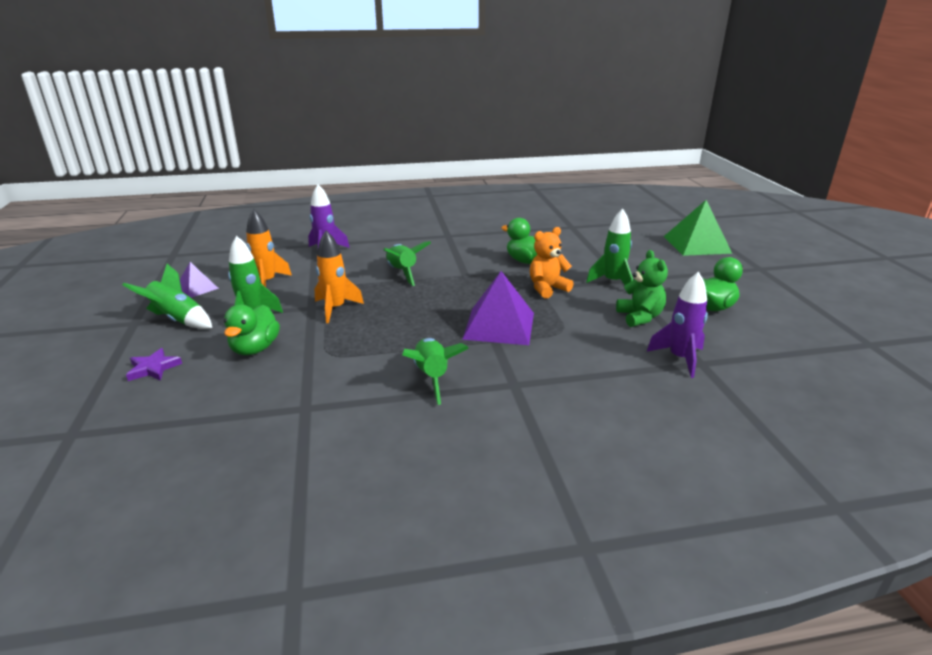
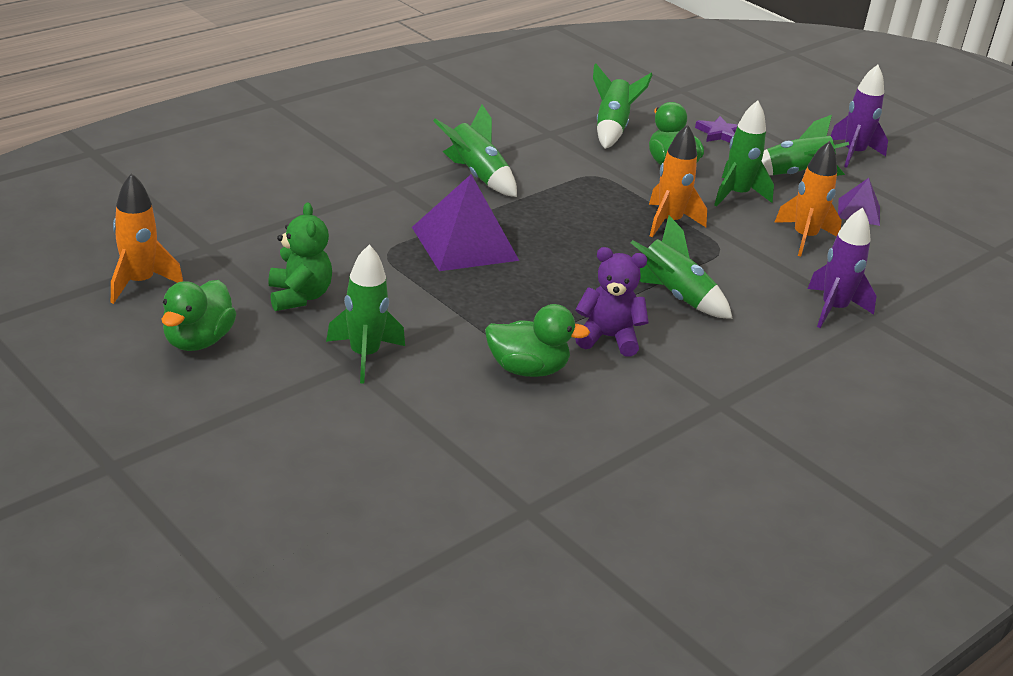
camera: 145 degrees right, 5 degrees up
orange teddy bear [530,227,574,299] -> none
green teddy bear [616,250,668,327] -> green teddy bear turned 150 degrees counterclockwise [268,203,332,311]
purple rocket [647,271,708,378] -> purple rocket moved to [831,65,888,168]
green pyramid [664,200,732,256] -> none
none -> orange rocket [111,173,183,304]
none -> purple teddy bear [575,247,649,356]
none -> green rocket [593,63,653,149]

